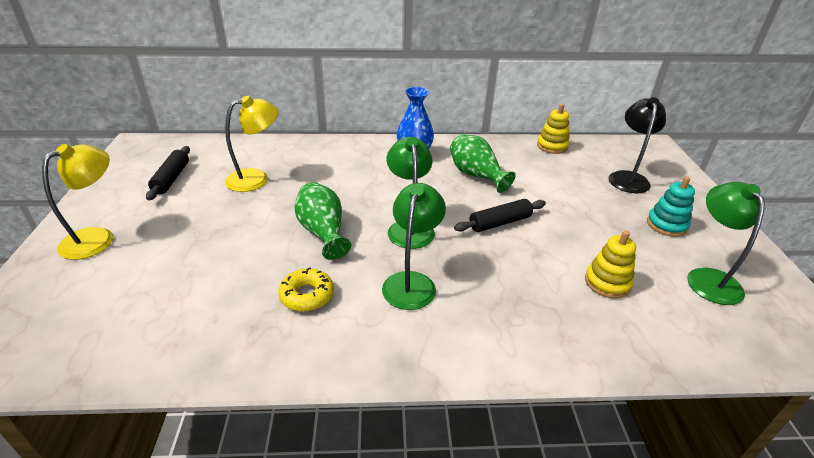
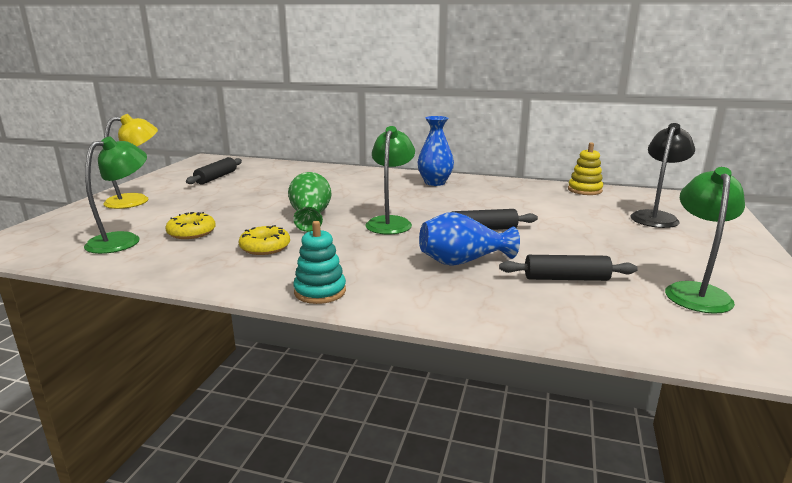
camera: 20 degrees right, 15 degrees down
yellow lamp [225,96,278,192] -> none
green lamp [382,183,446,310] -> green lamp moved to [84,136,147,254]
green vase [450,134,516,193] -> none
yellow stacking toy [585,231,636,299] -> black rolling pin [499,255,638,281]
turquoise stacking toy [647,177,695,237] -> turquoise stacking toy moved to [293,221,346,304]
none -> yellow donut [165,212,216,239]
none -> blue vase [419,212,520,266]

